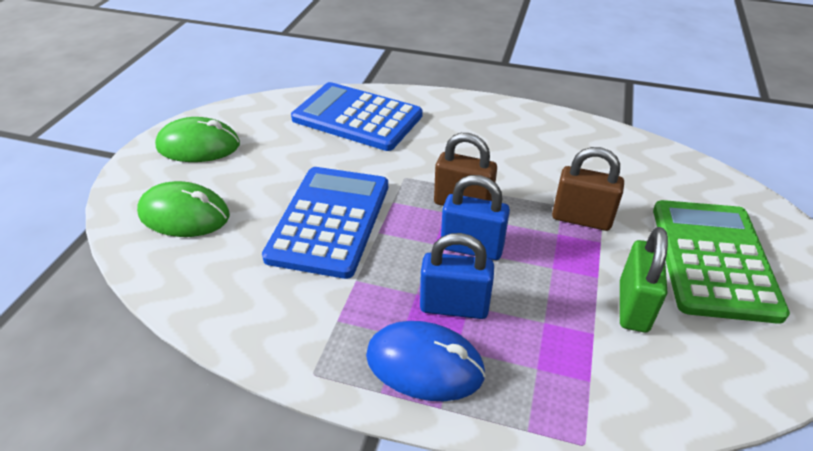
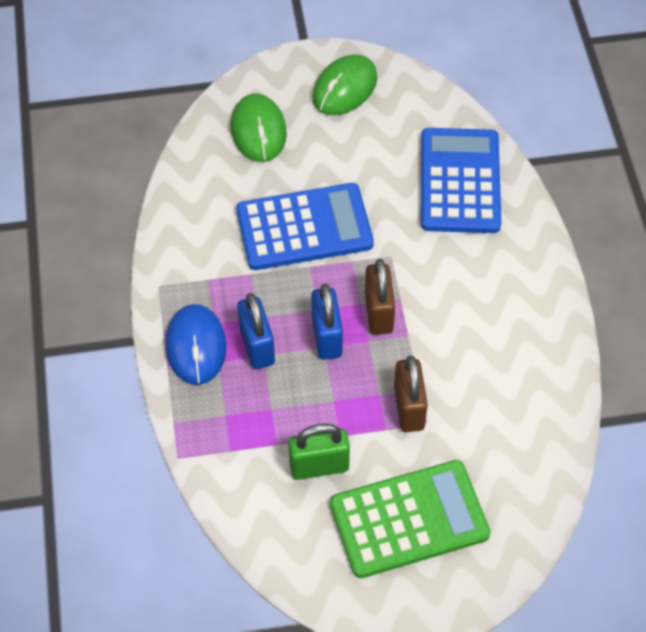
camera: 65 degrees right, 15 degrees up
green mouse [155,117,240,162] -> green mouse turned 60 degrees clockwise [312,54,377,115]

